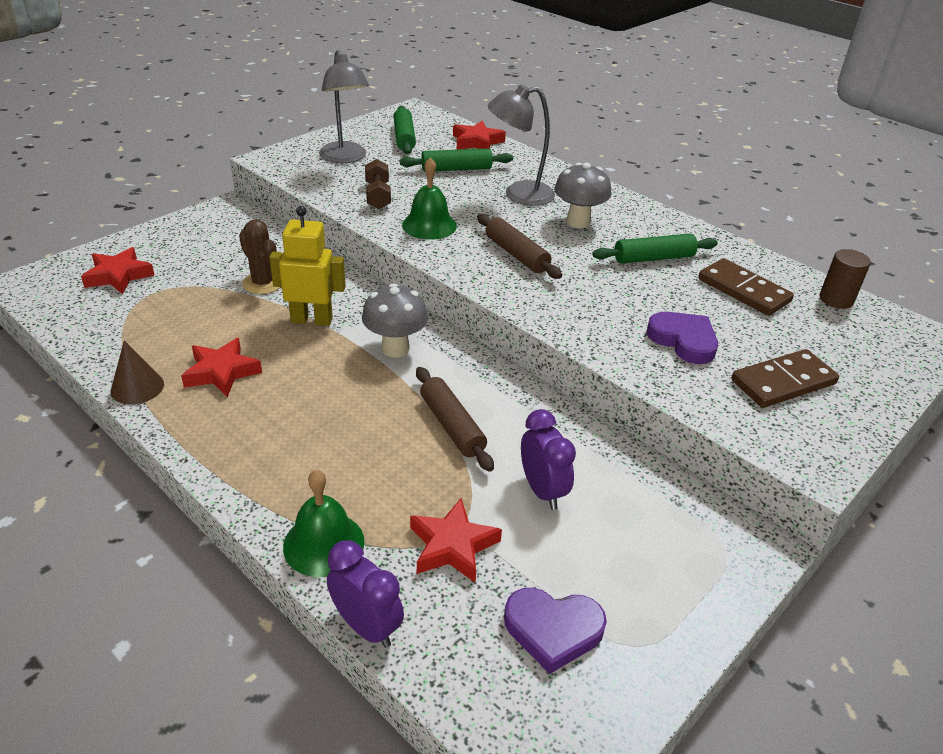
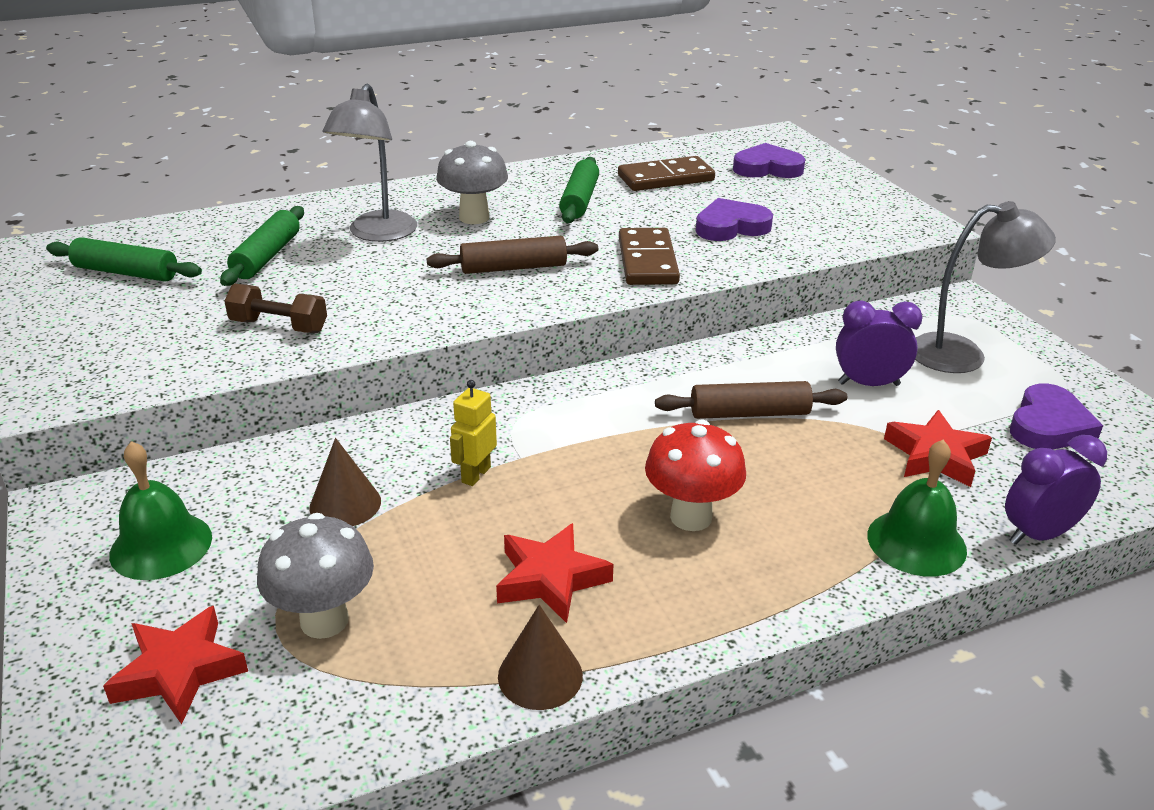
camera: 65 degrees left, 5 degrees down
brown cactus [239,220,281,294] -> brown cone [309,438,381,526]
yellow robot [269,206,346,326] -> yellow robot [450,380,497,486], size x0.60
grey lamp [319,50,369,163] -> grey lamp moved to [915,201,1056,373]
grey mushroom [362,283,428,358] -> grey mushroom moved to [257,513,374,639]
green bell [402,157,457,240] -> green bell moved to [109,441,212,580]
red star [453,121,506,150] -> none
brown domino [731,349,839,408] -> brown domino moved to [619,228,680,285]
brown cylinder [820,249,871,309] -> none
none -> red mushroom [645,420,746,531]
none -> purple heart [733,143,805,178]

